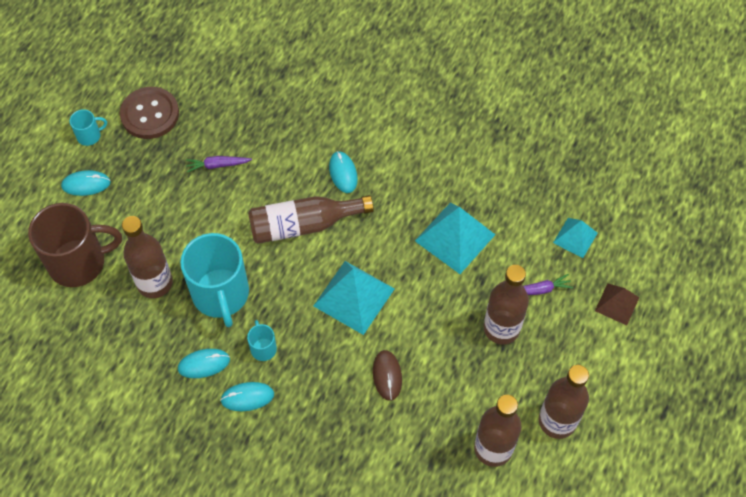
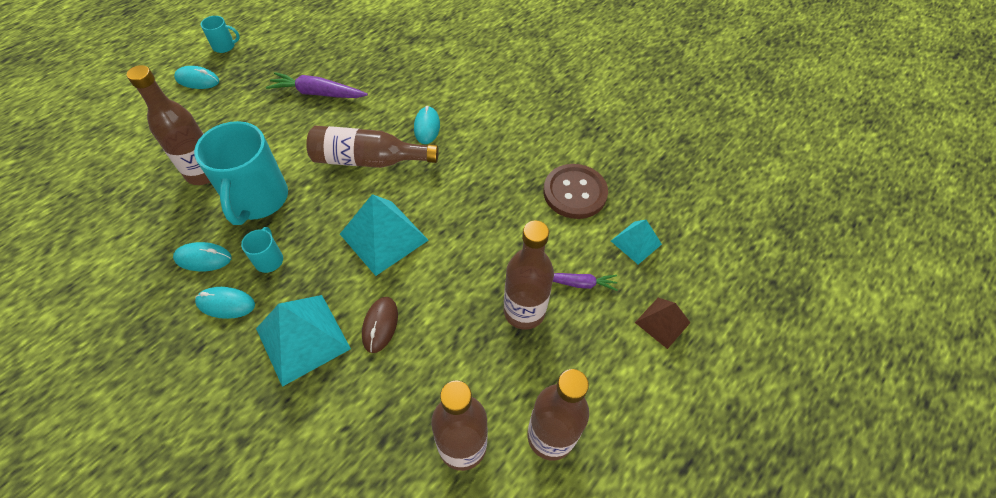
camera: 15 degrees right, 5 degrees down
brown mug [28,203,122,287] -> none
brown button [120,87,179,139] -> brown button moved to [543,164,608,219]
purple carrot [186,156,252,172] -> purple carrot [266,72,368,98], size x1.60
turquoise pyramid [415,203,495,274] -> turquoise pyramid moved to [256,295,351,387]

